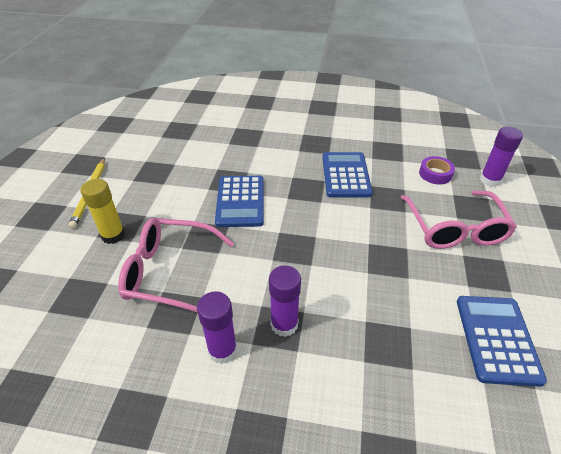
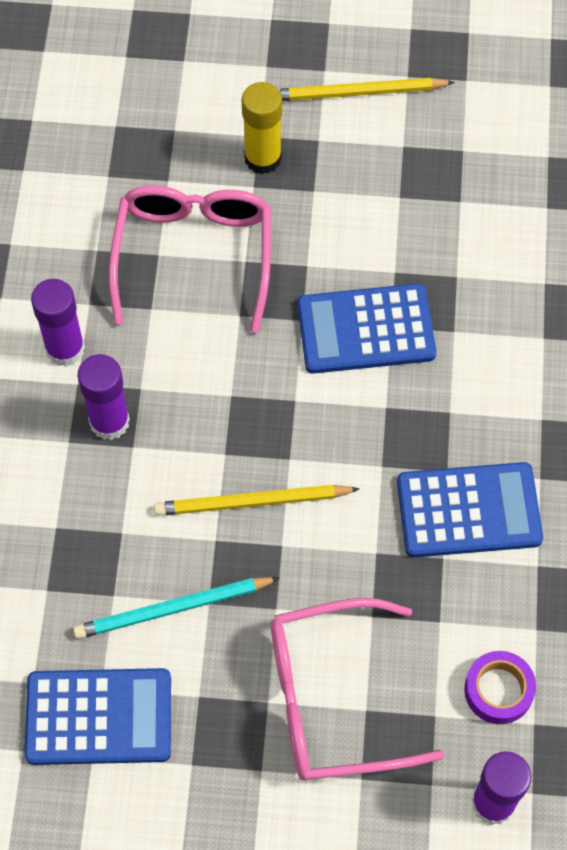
camera: 85 degrees right, 20 degrees up
none -> turquoise pencil [73,577,279,639]
none -> yellow pencil [154,485,360,516]

